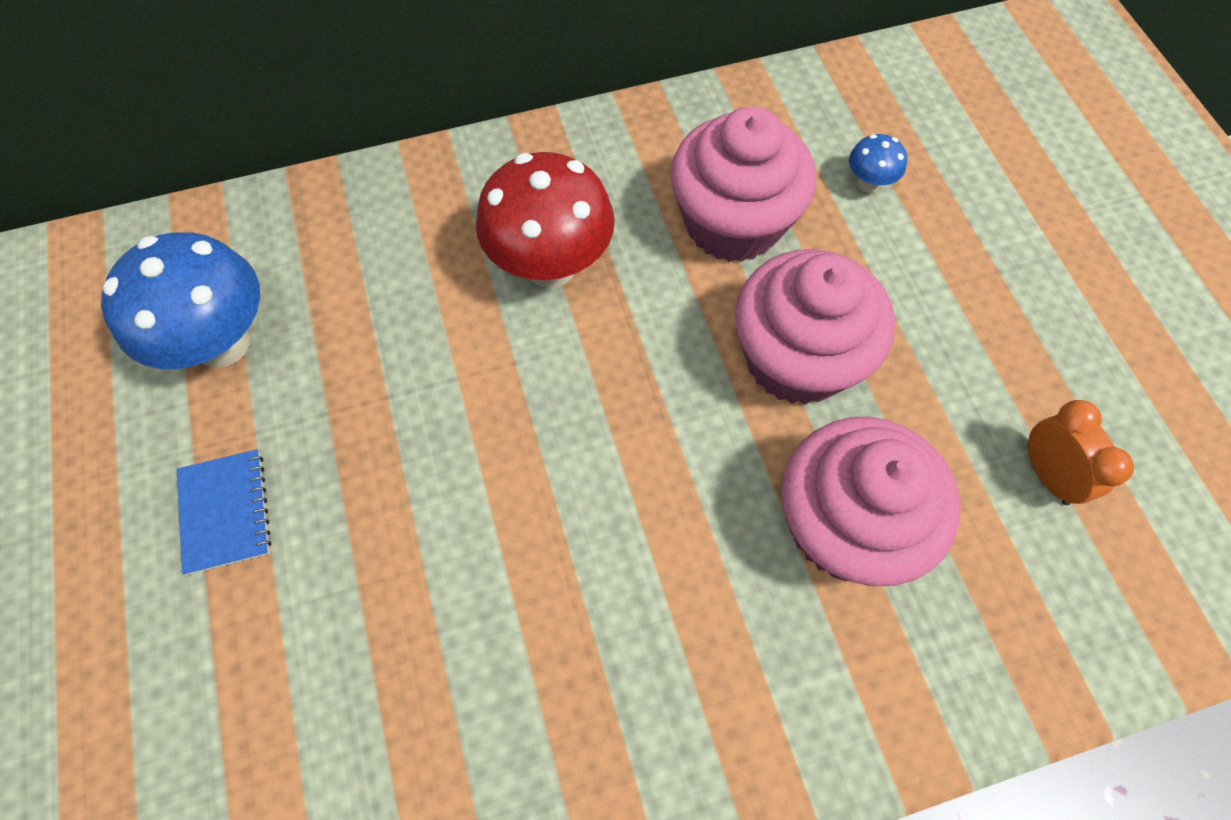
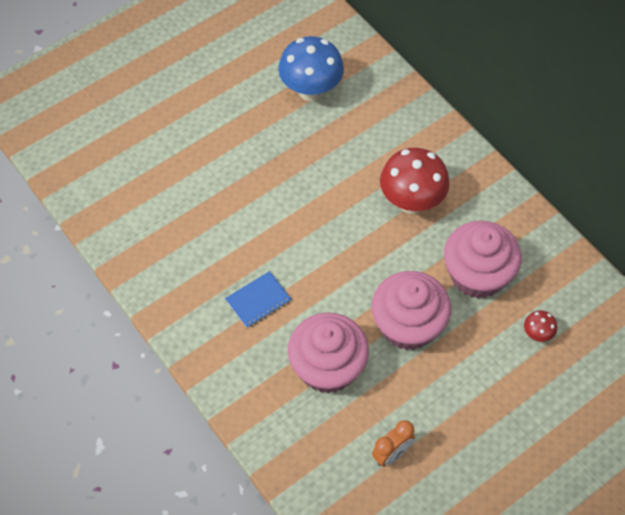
camera: 70 degrees right, 5 degrees down
blue notebook [177,449,271,575] -> blue notebook moved to [225,271,291,328]
blue mushroom [849,134,907,193] -> red mushroom [524,310,557,342]

